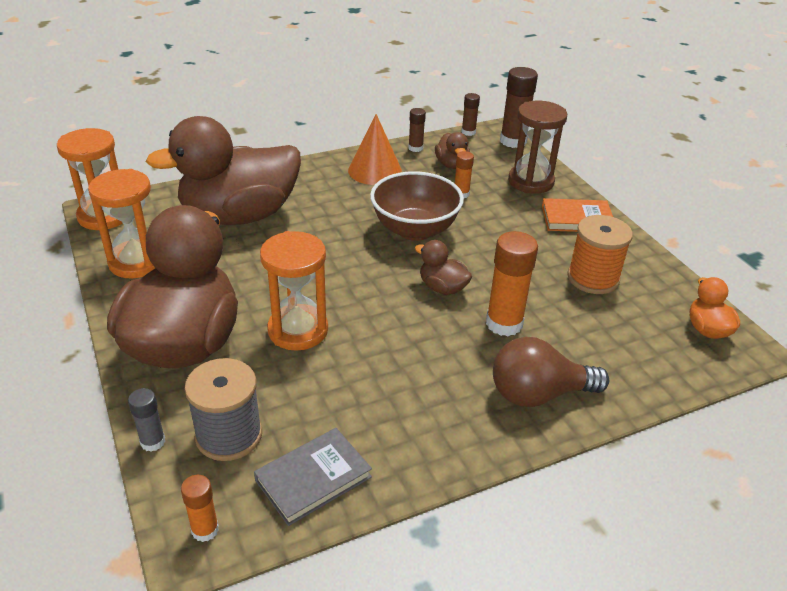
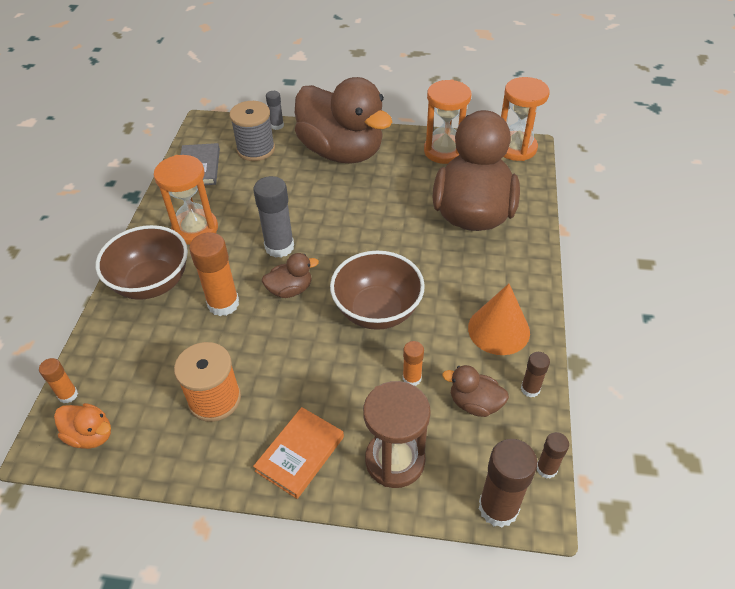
camera: 125 degrees right, 10 degrees up
orange glue stick [181,475,219,542] -> orange glue stick moved to [39,358,78,403]
orange hourglass [260,231,328,351] -> orange hourglass moved to [154,155,218,245]
brown light bulb [493,337,609,407] -> brown bowl [96,225,188,300]
none -> grey glue stick [253,176,294,258]

